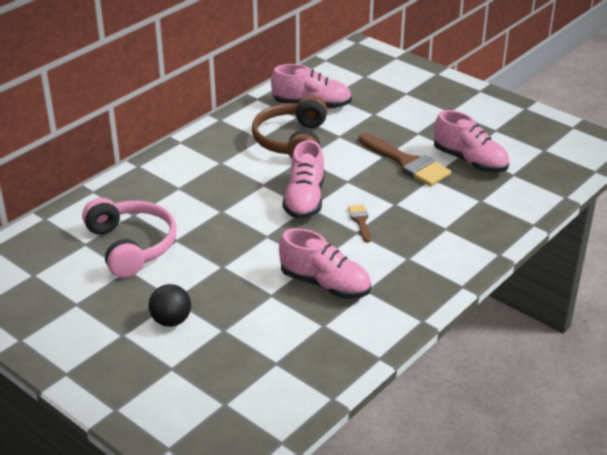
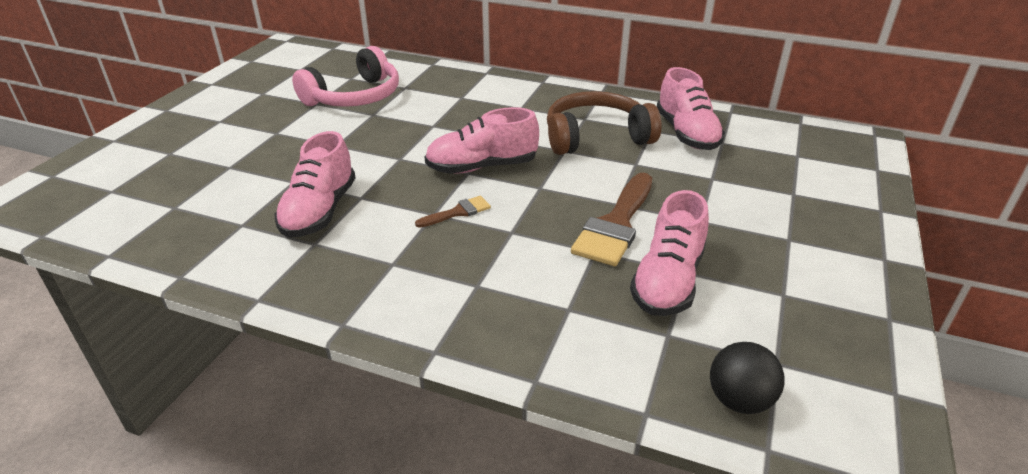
camera: 70 degrees right, 0 degrees up
black ball [149,284,191,327] -> black ball moved to [710,342,785,414]

